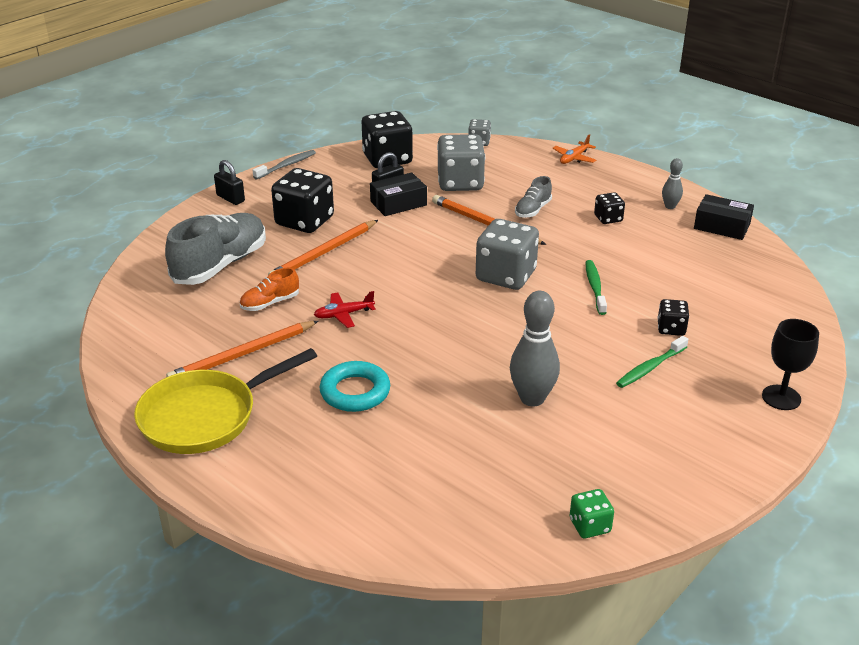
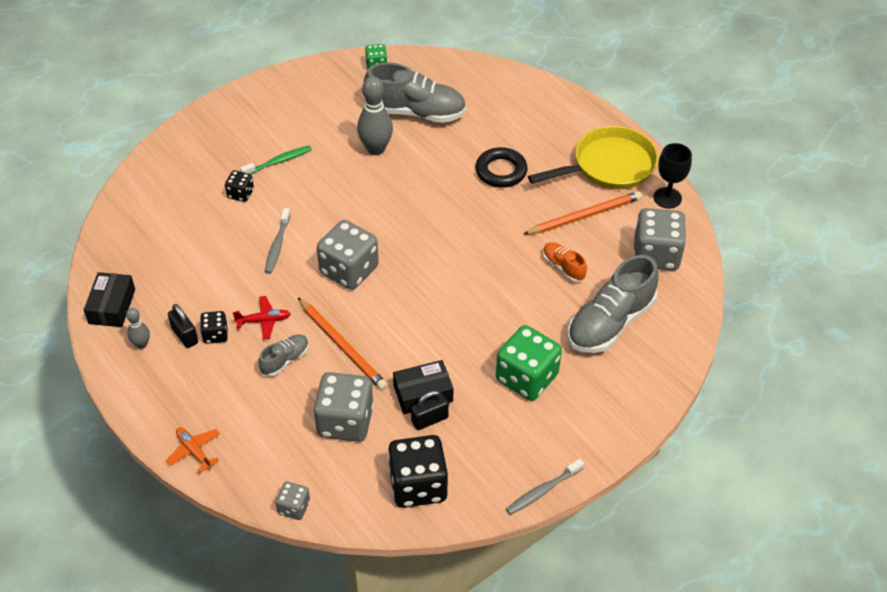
camera: 170 degrees left, 15 degrees up
black padlock [214,160,245,205] -> black padlock moved to [168,304,198,348]
orange shoe [240,268,299,311] -> orange shoe turned 105 degrees counterclockwise [543,242,587,282]
orange pencil [268,220,378,276] -> none
black dice [271,168,334,233] -> green dice [496,325,562,401]
red plane [314,291,376,328] -> red plane moved to [233,296,291,340]
turquoise ring [319,361,390,412] -> black ring [476,147,527,188]
orange plane [552,134,596,164] -> orange plane turned 90 degrees counterclockwise [166,427,220,473]
green toothbrush [586,260,607,315] -> grey toothbrush [265,208,291,274]
black box [694,194,754,240] -> black box turned 60 degrees clockwise [84,272,135,327]
black goblet [762,319,819,410] -> black goblet moved to [654,143,692,209]
none -> grey shoe [364,62,466,123]
none -> grey dice [634,208,686,271]

